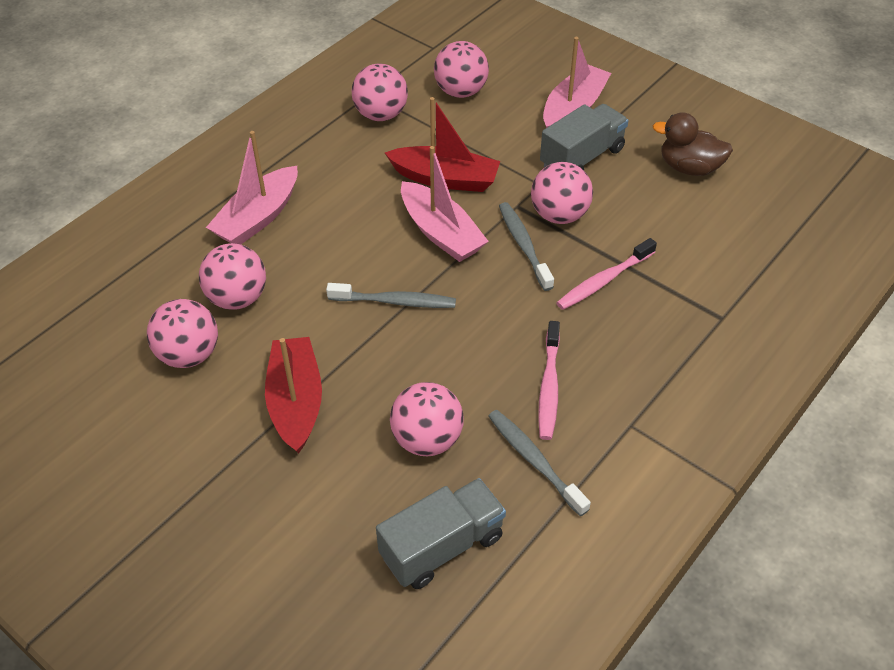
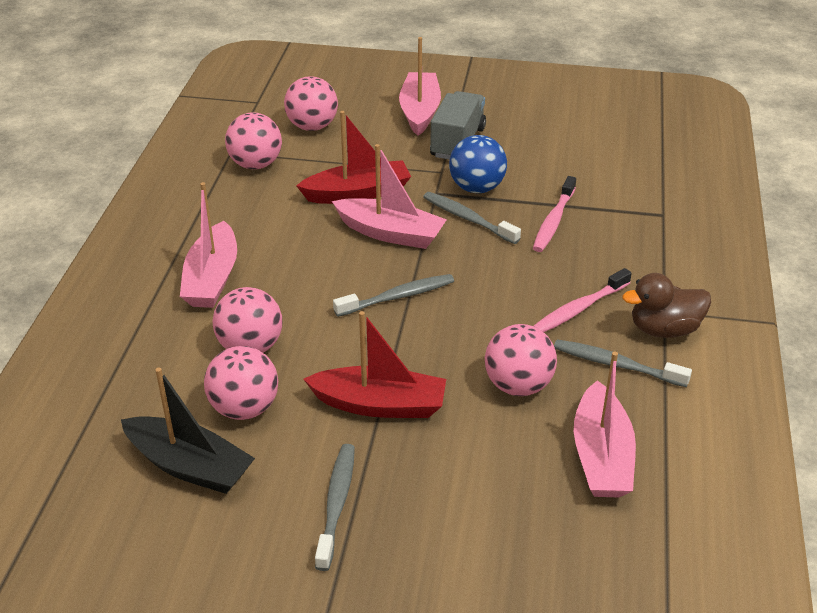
camera: 30 degrees left, 10 degrees down
red boat [265,337,322,454] -> red boat turned 135 degrees clockwise [303,311,446,418]
grey truck [376,478,506,589] -> pink boat [574,351,636,497]
pink ball [531,162,593,224] -> blue ball [449,135,507,193]
pink toothbrush [538,321,560,440] -> pink toothbrush turned 75 degrees clockwise [534,268,632,332]
brown duck [653,112,733,176] -> brown duck moved to [622,273,711,338]
none -> black boat [121,367,255,494]
none -> grey toothbrush [315,444,355,571]

